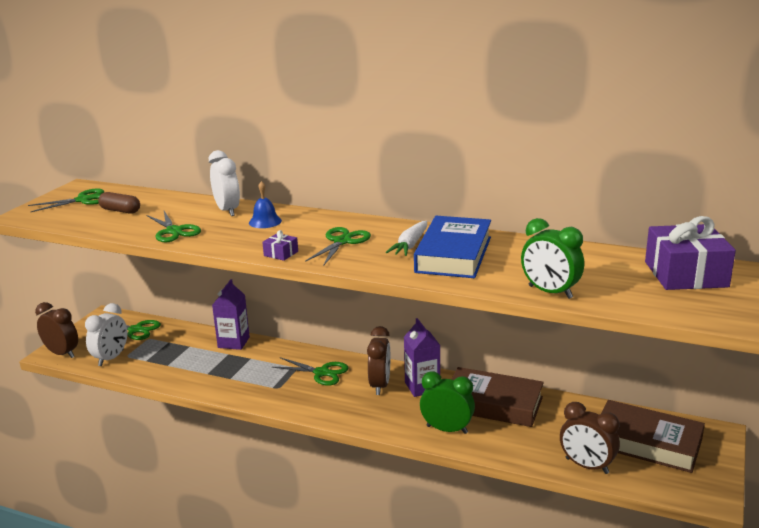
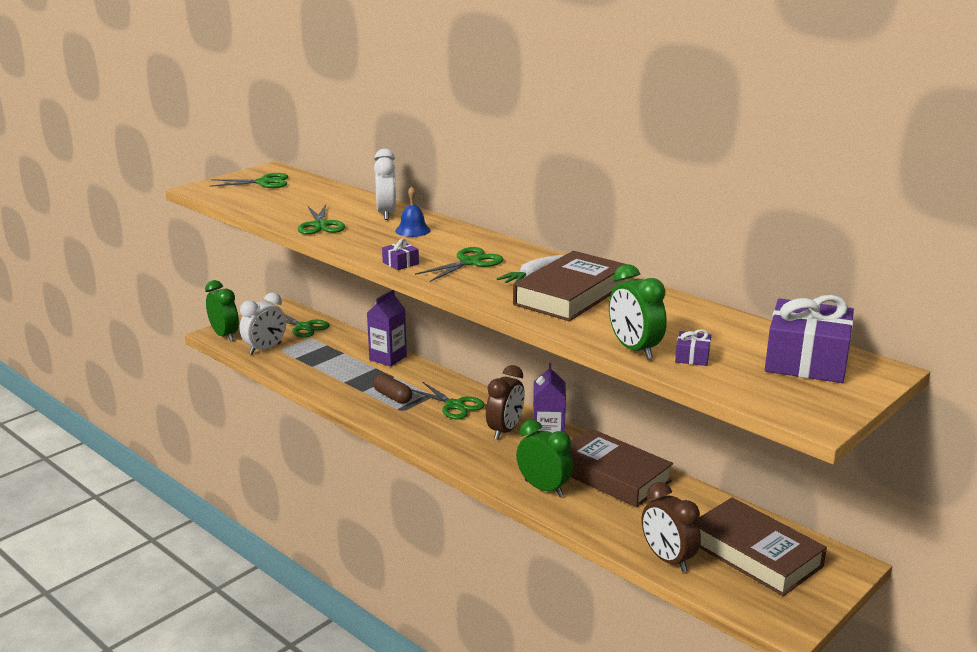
camera: 20 degrees right, 0 degrees up
brown clock [35,302,78,358] -> green clock [205,280,239,342]
brown capsule [98,192,140,214] -> brown capsule moved to [373,374,412,404]
blue book [414,216,491,278] -> brown book [513,251,625,321]
none -> purple gift [675,329,711,366]

